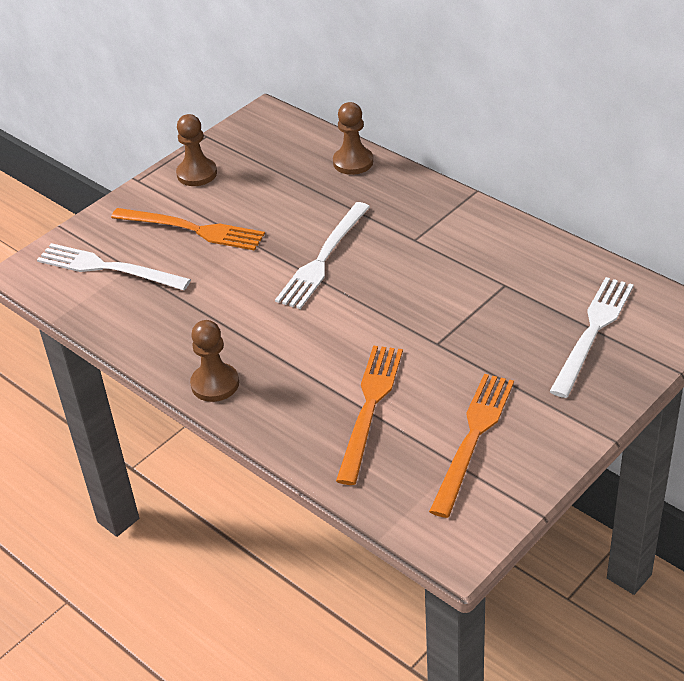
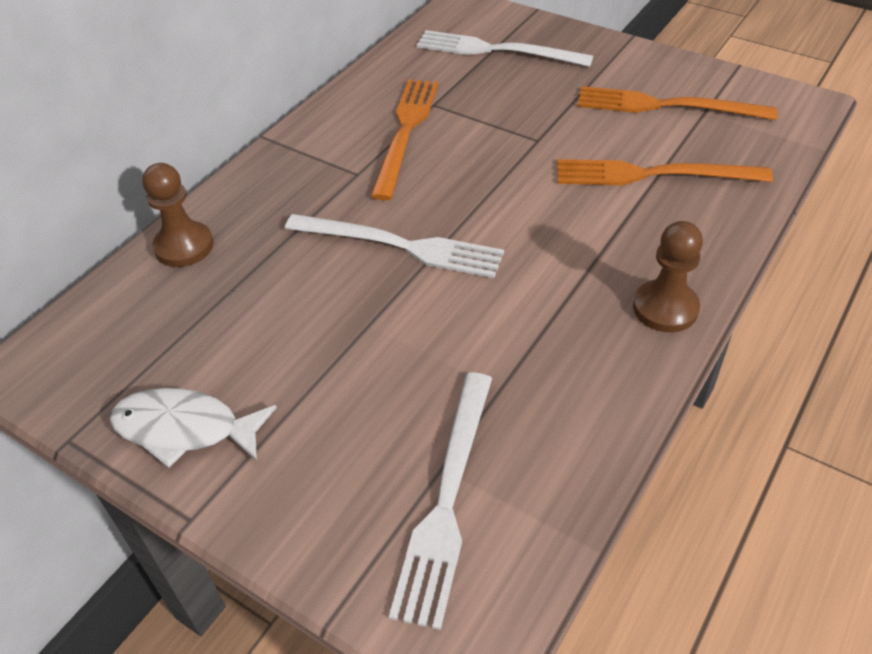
camera: 100 degrees left, 5 degrees up
orange fork [111,208,265,251] -> orange fork moved to [371,79,439,200]
brown pawn [176,114,217,186] -> white fish [110,388,277,468]

